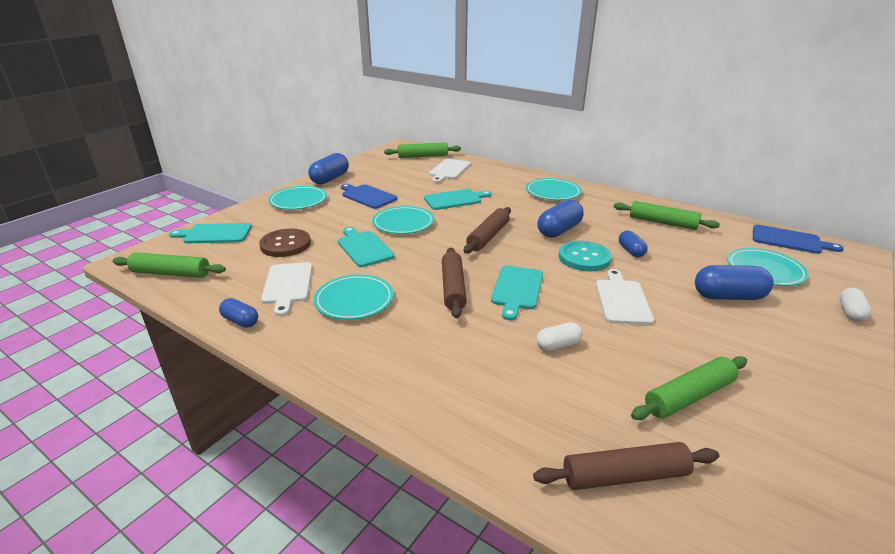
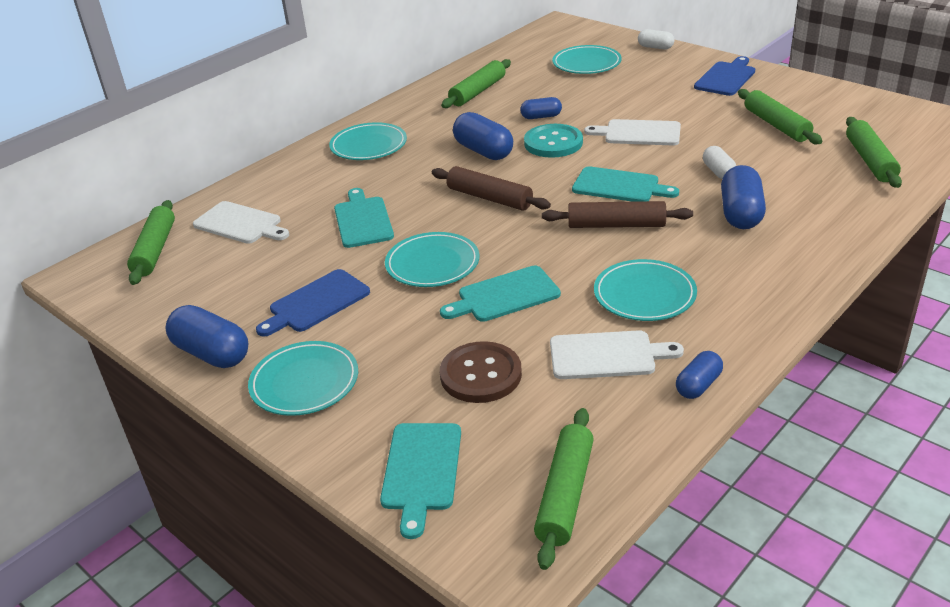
camera: 80 degrees left, 5 degrees up
brown rolling pin [533,442,719,490] -> green rolling pin [846,117,902,188]
blue capsule [695,265,773,300] -> blue capsule moved to [721,165,766,229]
blue cutting board [753,225,844,254] -> blue cutting board moved to [694,56,755,96]

